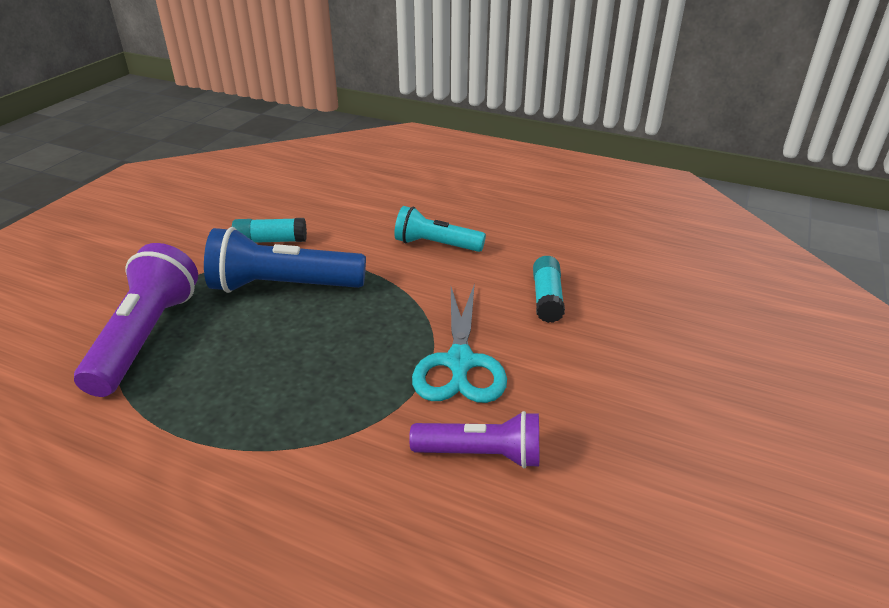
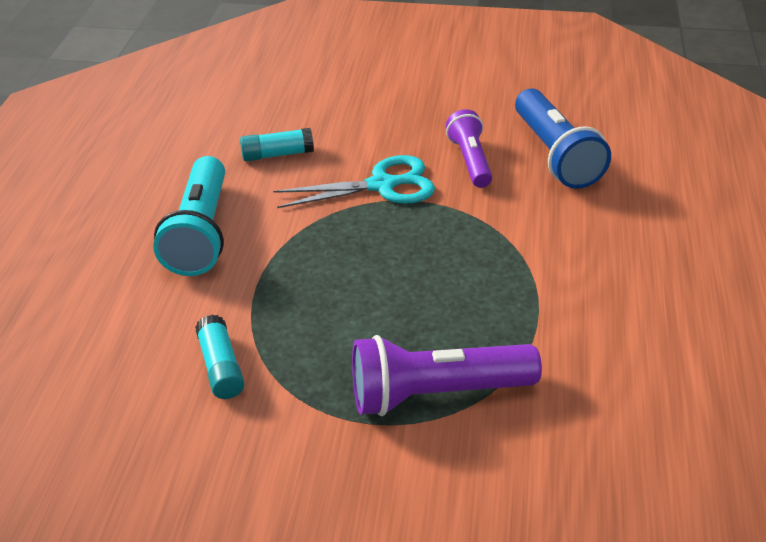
camera: 105 degrees left, 5 degrees up
blue flashlight [204,227,366,293] -> blue flashlight moved to [515,88,611,189]
turquoise flashlight [394,206,486,252] -> turquoise flashlight [153,156,225,276], size x1.57

